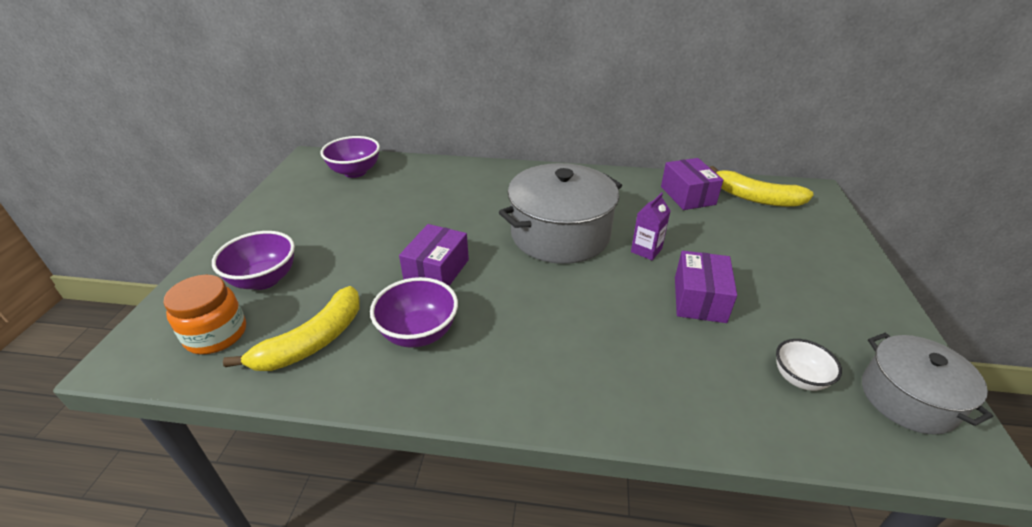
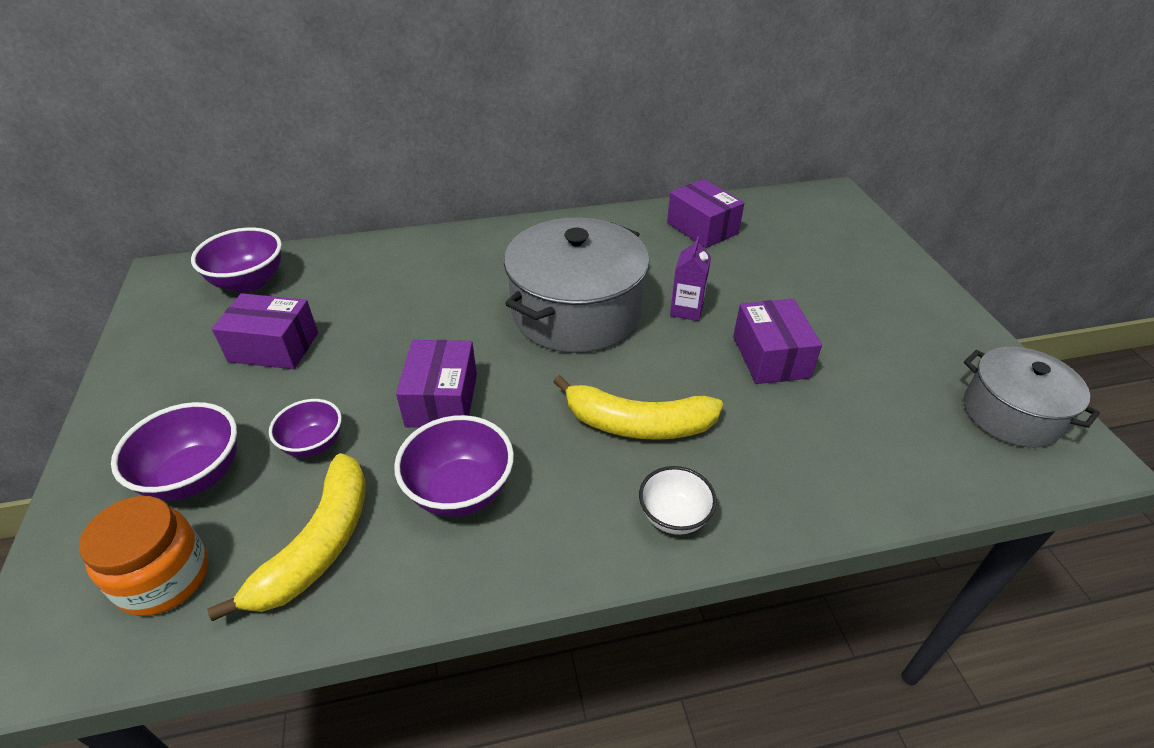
camera: 20 degrees left, 5 degrees up
yellow banana [709,166,814,207] -> yellow banana moved to [553,375,723,440]
white bowl [776,339,842,391] -> white bowl moved to [639,466,717,535]
none -> purple box [212,293,318,369]
none -> purple bowl [269,399,342,458]

